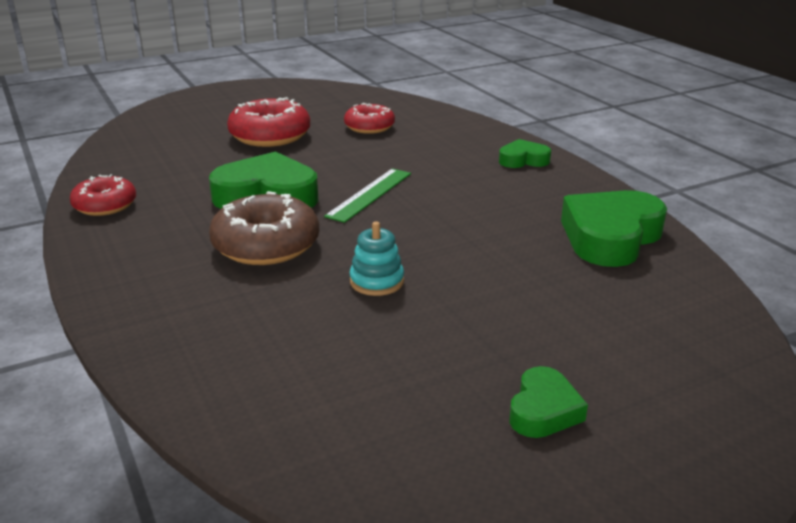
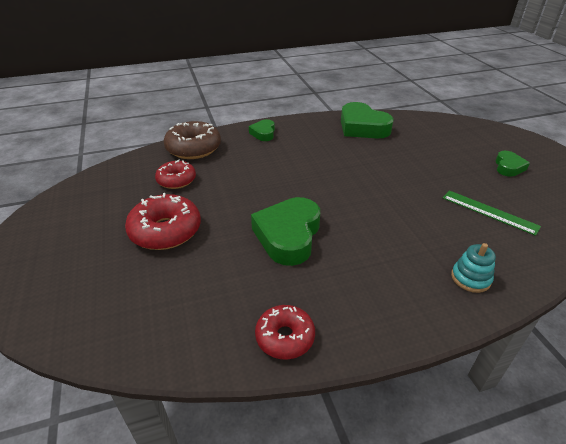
camera: 80 degrees left, 10 degrees up
brown donut [209,191,319,265] -> brown donut moved to [164,121,221,159]
green ruler [324,169,411,223] -> green ruler moved to [443,190,541,236]
turquoise stacking toy [350,221,404,296] -> turquoise stacking toy moved to [451,243,496,293]
green heart [509,366,588,438] -> green heart turned 75 degrees clockwise [495,151,530,177]

